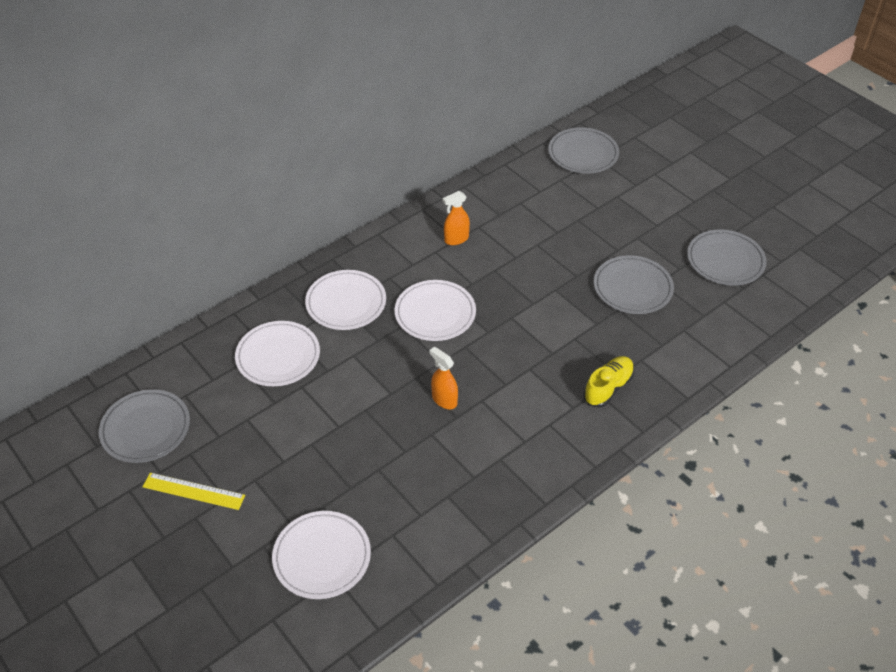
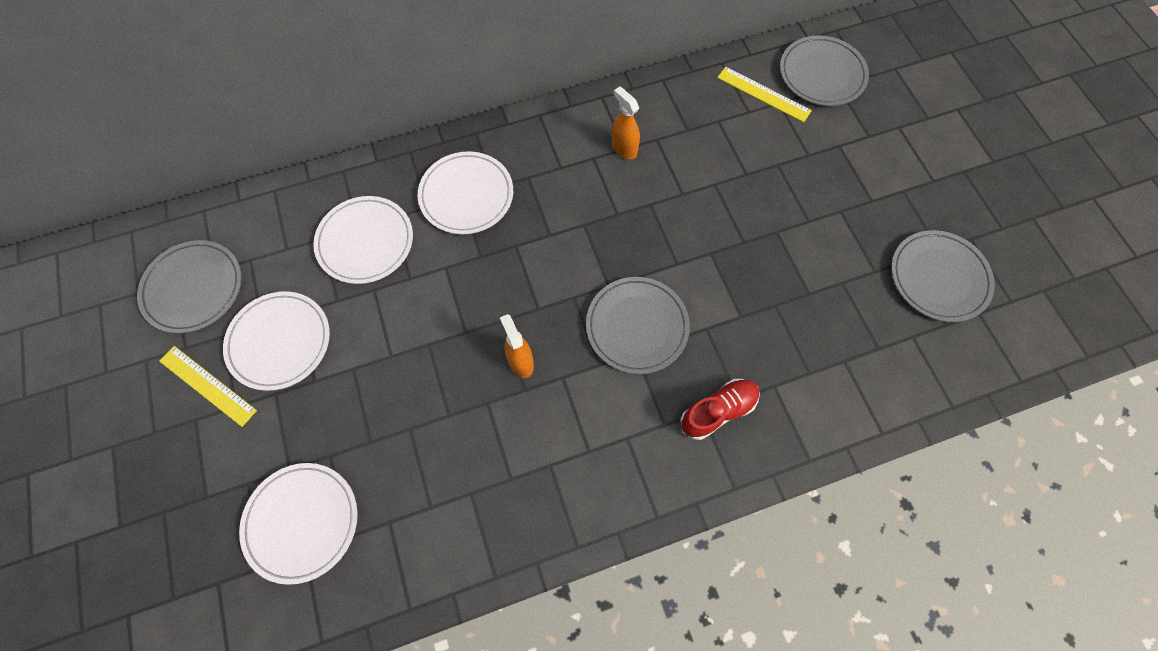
camera: 20 degrees right, 20 degrees up
white plate [394,280,476,341] -> white plate moved to [223,291,330,391]
orange spray bottle [443,191,470,245] -> orange spray bottle turned 60 degrees clockwise [612,87,640,159]
yellow shoe [584,356,634,408] -> red shoe [680,379,760,440]
grey plate [594,255,674,314] -> grey plate moved to [586,277,690,374]
none -> yellow ruler [717,67,812,122]

